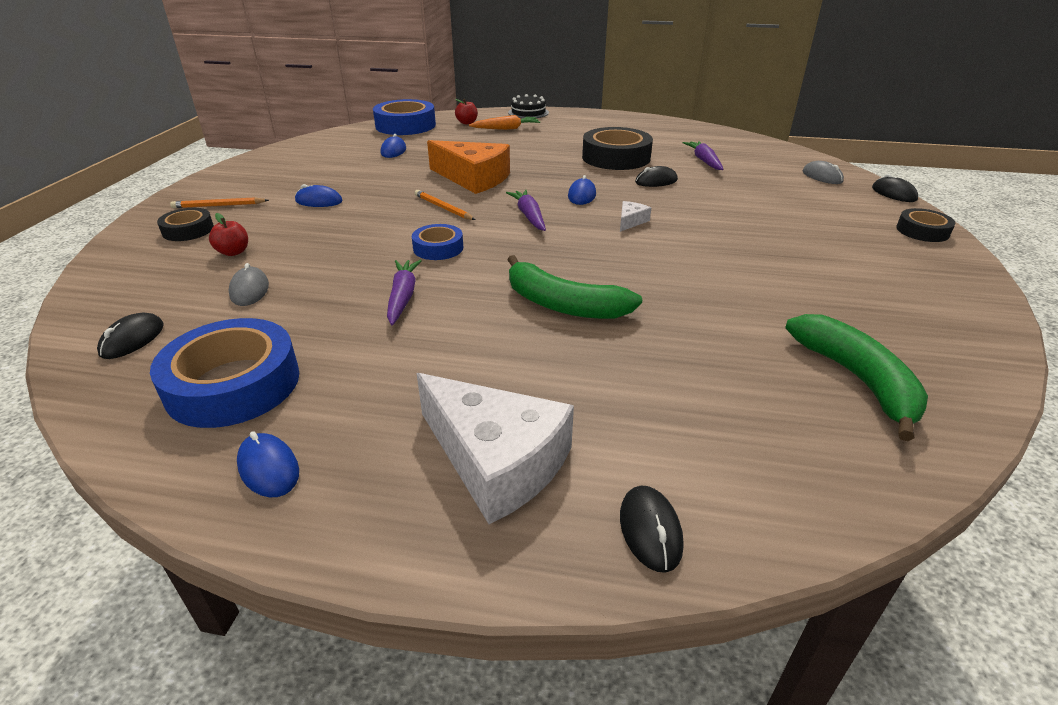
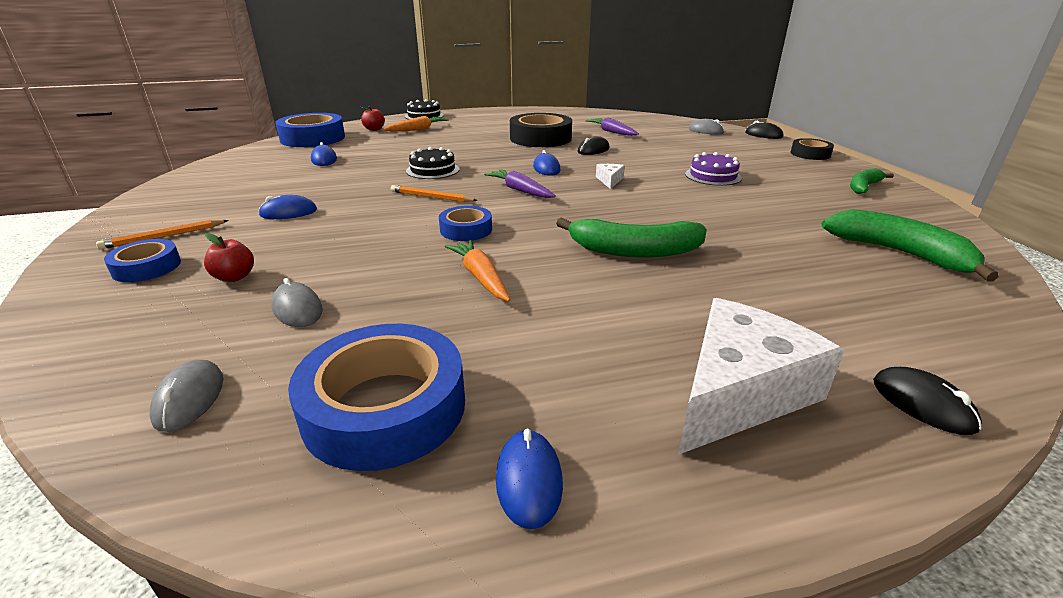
camera: 25 degrees left, 5 degrees down
black mouse [97,313,164,359] -> grey mouse [149,360,224,432]
black tape [157,208,214,241] -> blue tape [104,239,181,282]
blue mouse [237,431,299,497] -> blue mouse turned 60 degrees clockwise [496,429,563,529]
purple carrot [387,260,422,325] -> orange carrot [445,240,511,302]
white cheese [416,373,574,524] -> white cheese turned 60 degrees counterclockwise [678,298,845,455]
orange cheese [427,140,510,194] -> black cake [406,147,460,179]
none -> purple cake [685,152,742,186]
none -> green banana [850,168,894,194]

